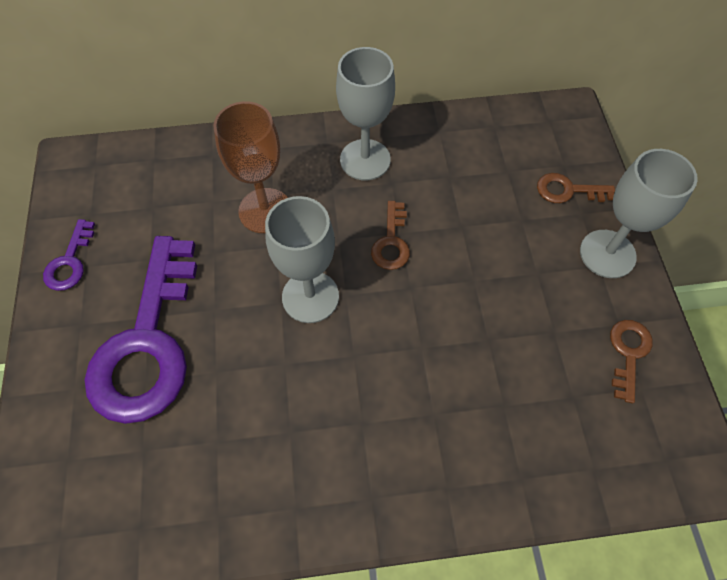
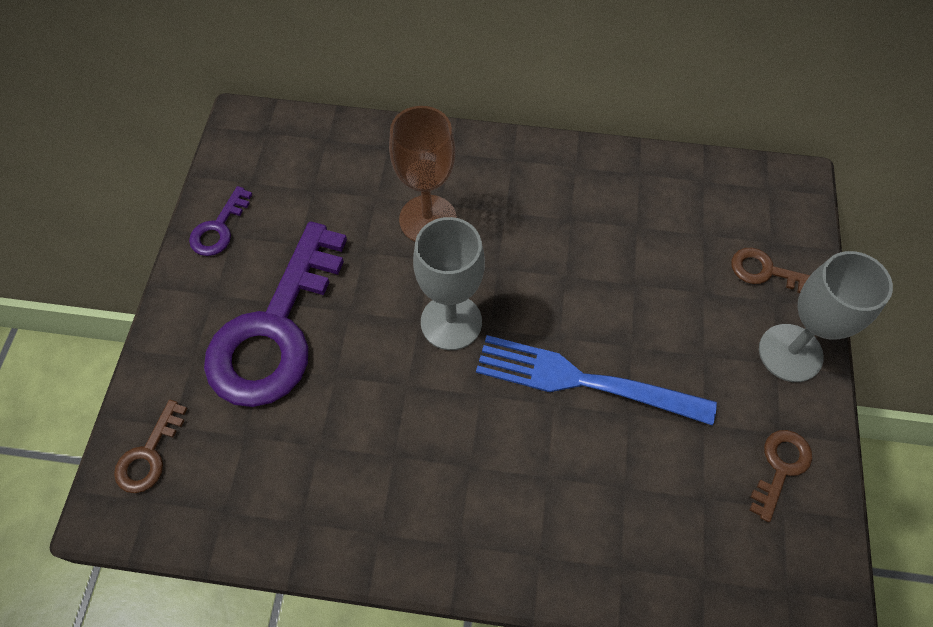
camera: 15 degrees right, 0 degrees up
grey goblet [336,47,395,181] -> none
brown key [371,201,410,270] -> brown key moved to [114,400,187,493]
none -> blue fork [476,335,717,426]

